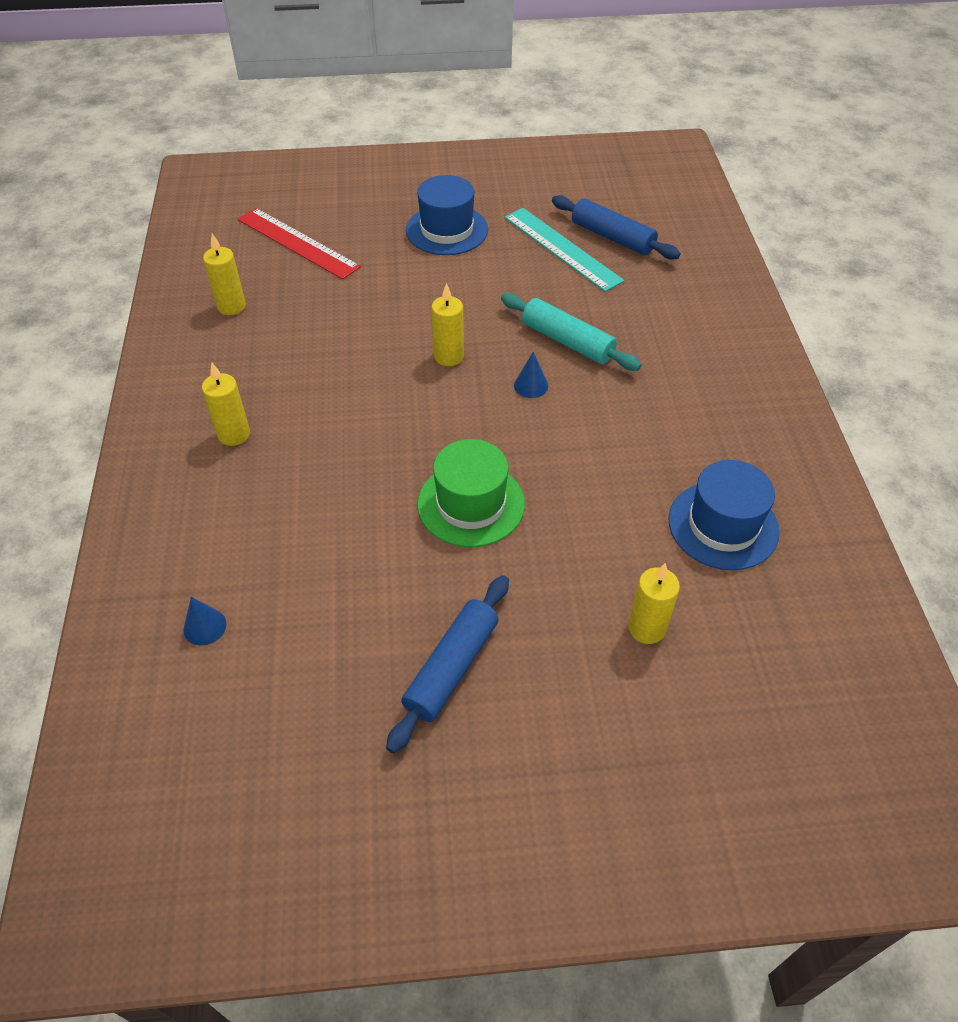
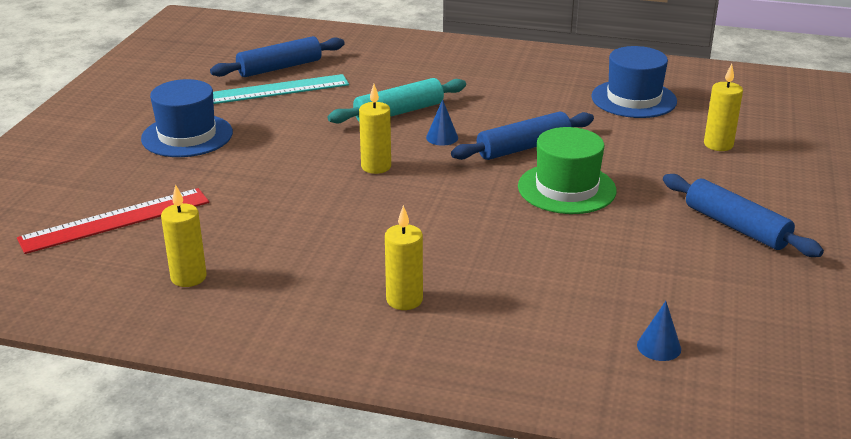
camera: 70 degrees left, 20 degrees down
none -> blue rolling pin [451,112,594,160]

